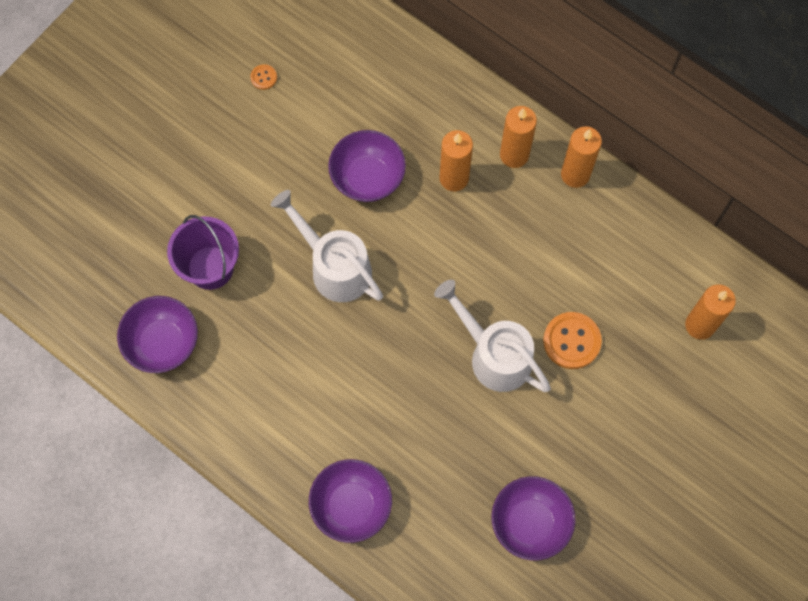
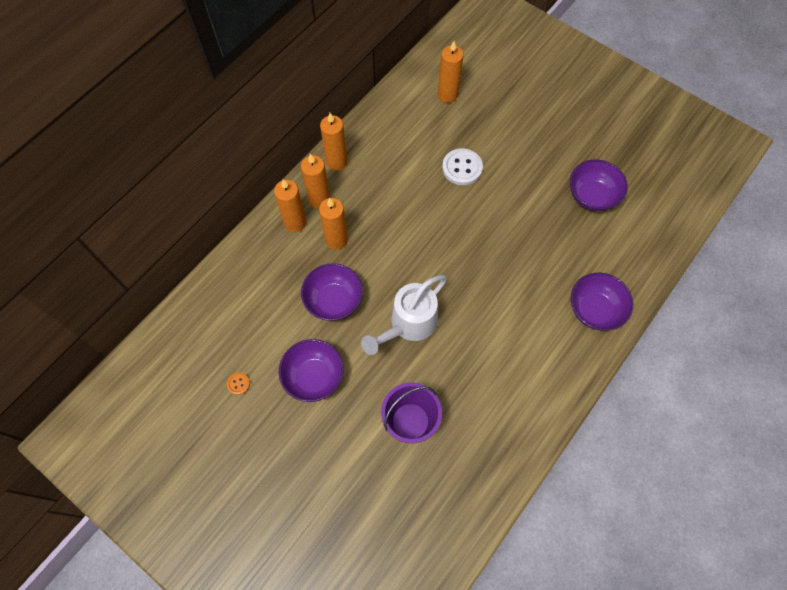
camera: 90 degrees left, 5 degrees down
purple bowl [117,296,198,373] -> purple bowl moved to [279,339,344,402]
white watering can [434,280,551,392] -> none
orange button [543,312,602,369] -> white button [442,148,483,185]
none -> orange candle [274,179,306,232]

